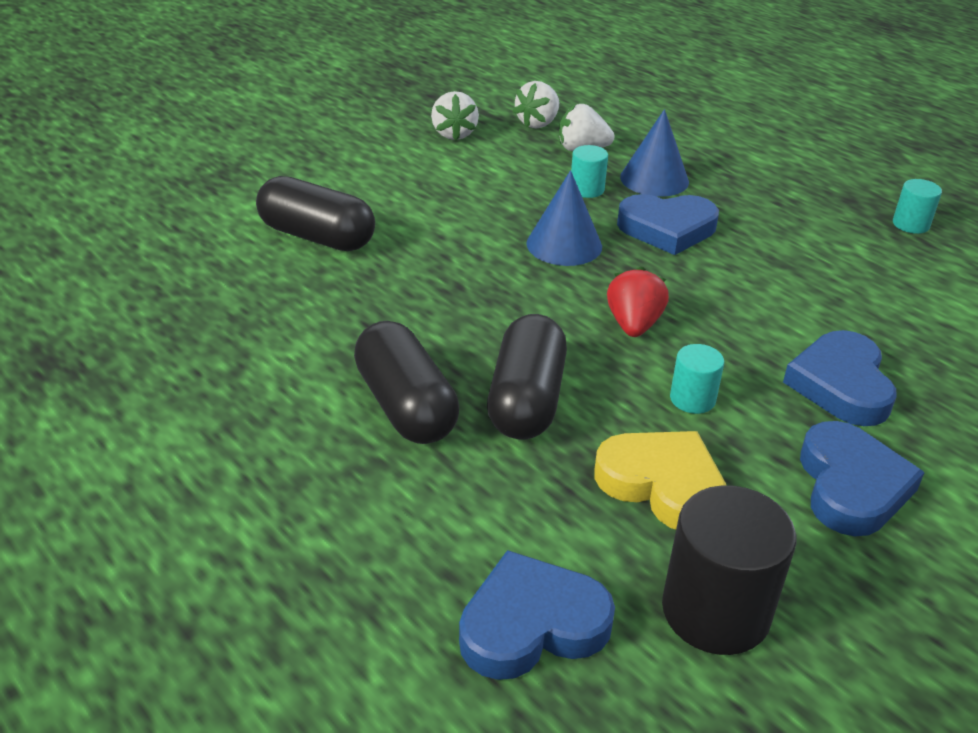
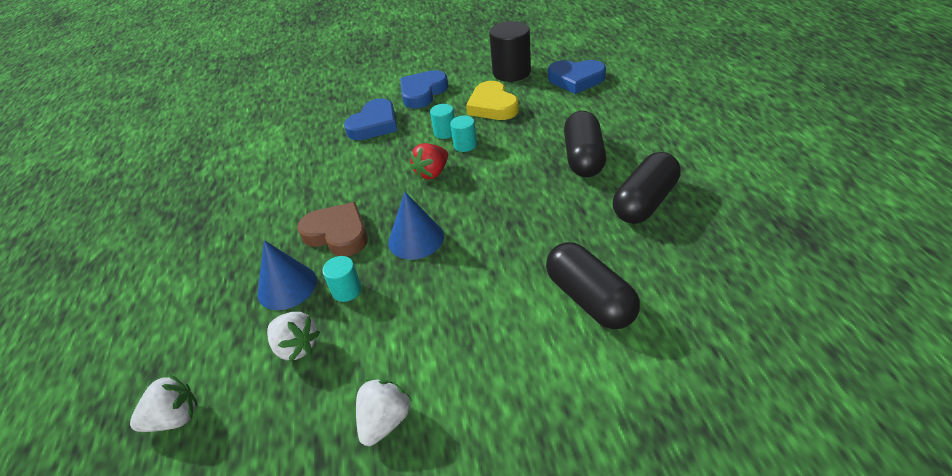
camera: 145 degrees left, 5 degrees up
black capsule [487,314,567,439] -> black capsule moved to [613,152,681,224]
white strawberry [513,81,559,129] -> white strawberry moved to [130,374,198,432]
blue heart [617,194,719,255] -> brown heart [297,202,368,256]
turquoise cylinder [893,179,942,234] -> turquoise cylinder moved to [450,116,477,152]

